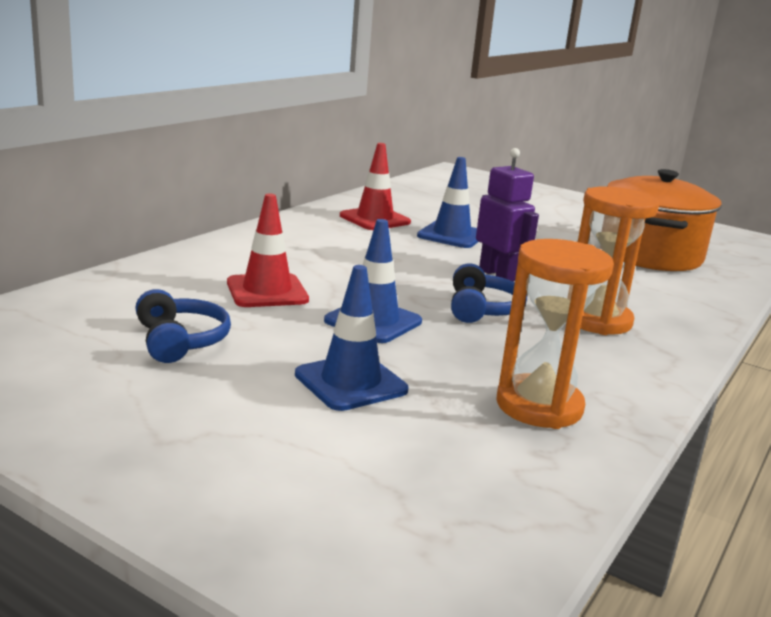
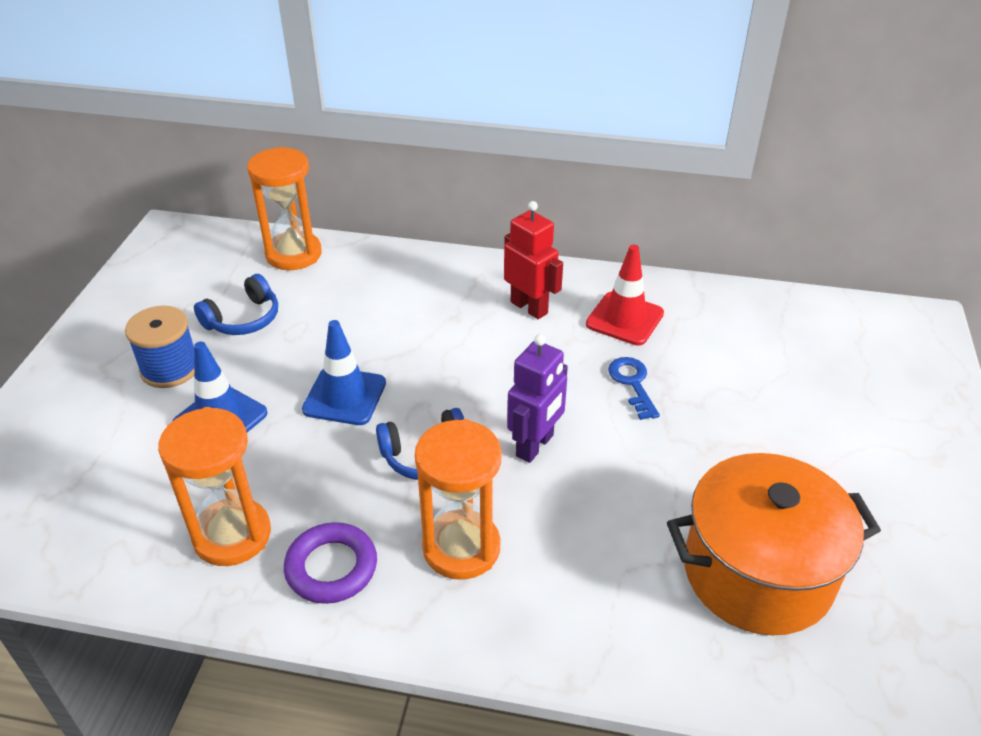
camera: 70 degrees right, 20 degrees up
red traffic cone [227,194,309,307] -> none
blue traffic cone [417,157,479,248] -> blue key [608,357,660,420]
none -> blue spool [125,306,194,388]
none -> orange hourglass [247,147,322,270]
none -> purple ring [284,522,377,604]
none -> red robot [504,201,563,319]

